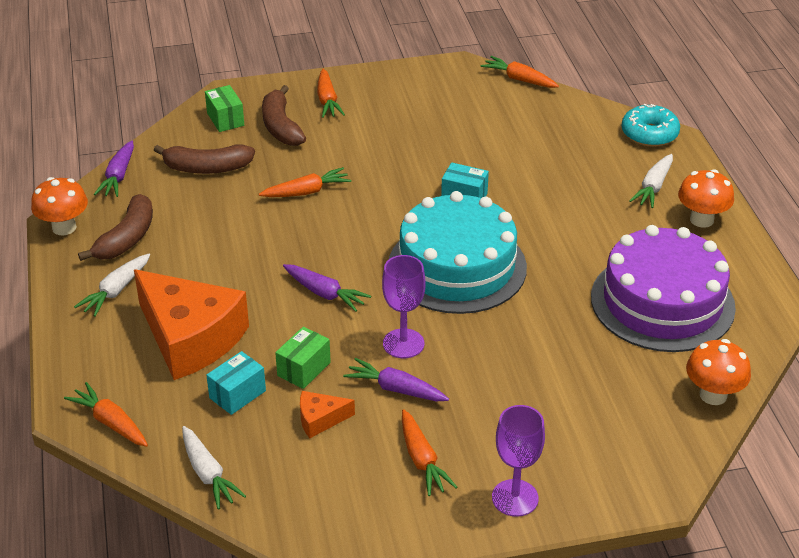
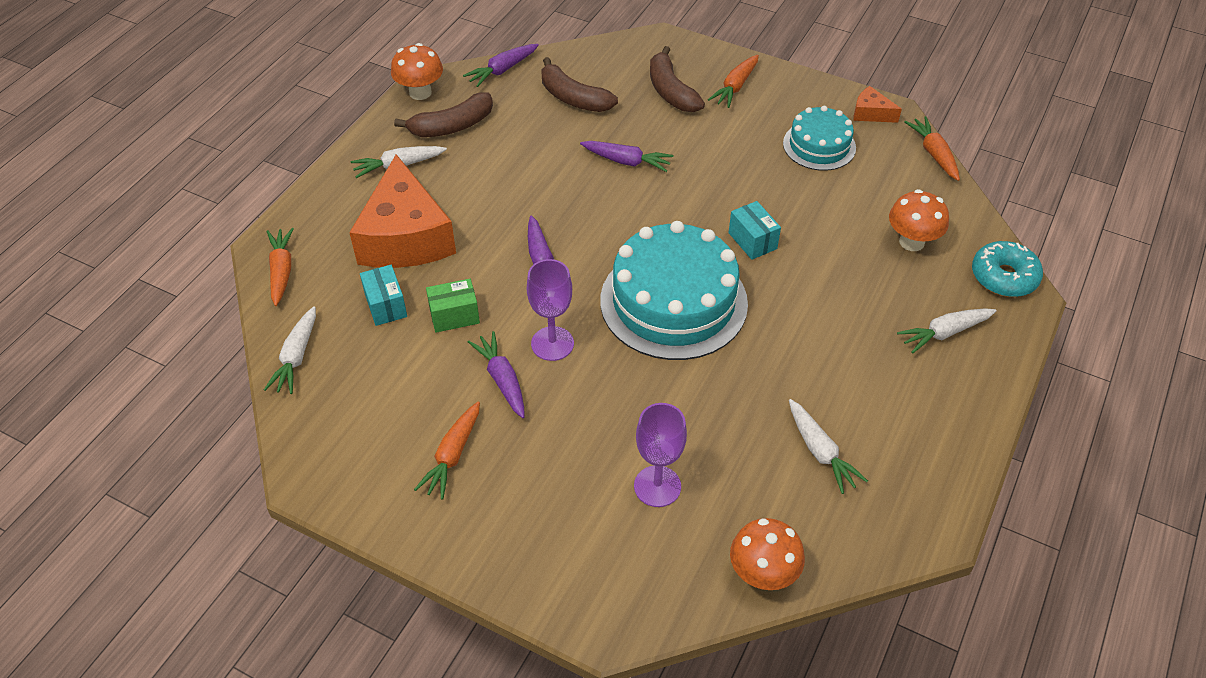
camera: 40 degrees right, 10 degrees up
green box [205,85,244,132] -> none
turquoise box [206,351,266,415] -> turquoise box turned 75 degrees clockwise [360,265,407,326]
orange carrot [259,167,351,197] -> purple carrot [580,141,673,172]
brown banana [262,85,306,146] -> brown banana turned 45 degrees counterclockwise [650,46,705,112]
orange cheese [300,391,355,438] -> orange cheese moved to [853,86,902,123]
purple goblet [492,405,545,517] -> purple goblet moved to [634,403,687,507]
purple cake [591,225,736,352] -> white carrot [789,399,868,494]
orange mushroom [678,169,734,228] -> orange mushroom moved to [889,189,949,251]
none -> turquoise cake [783,106,856,171]

